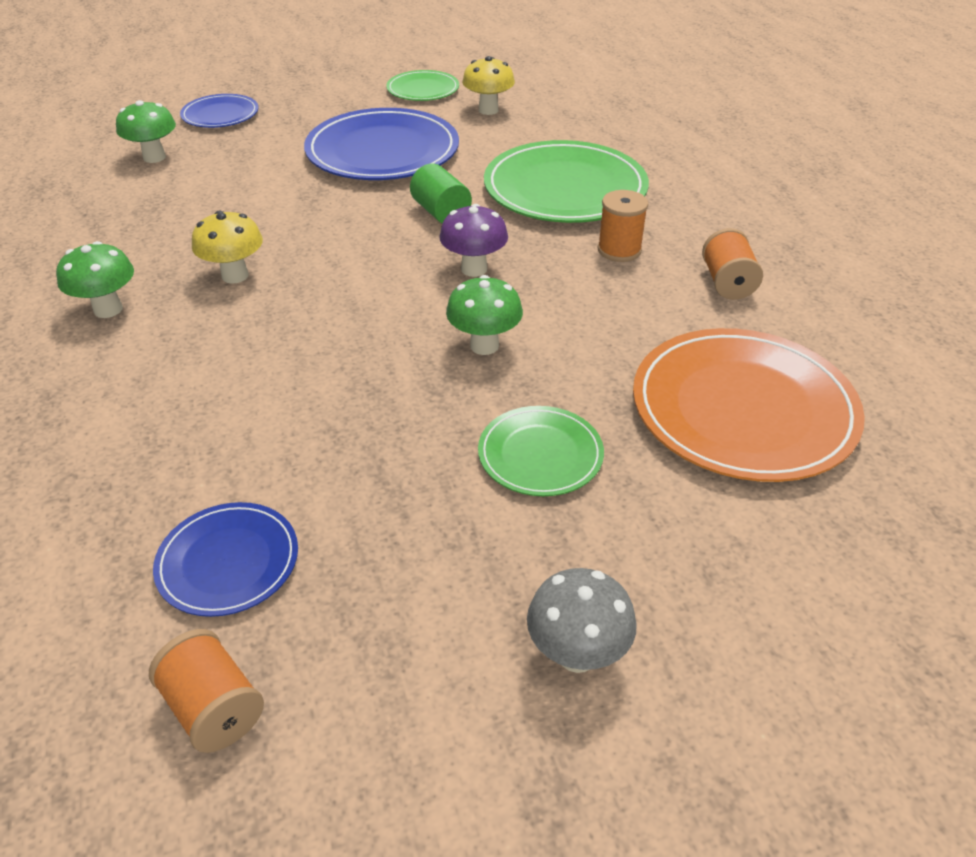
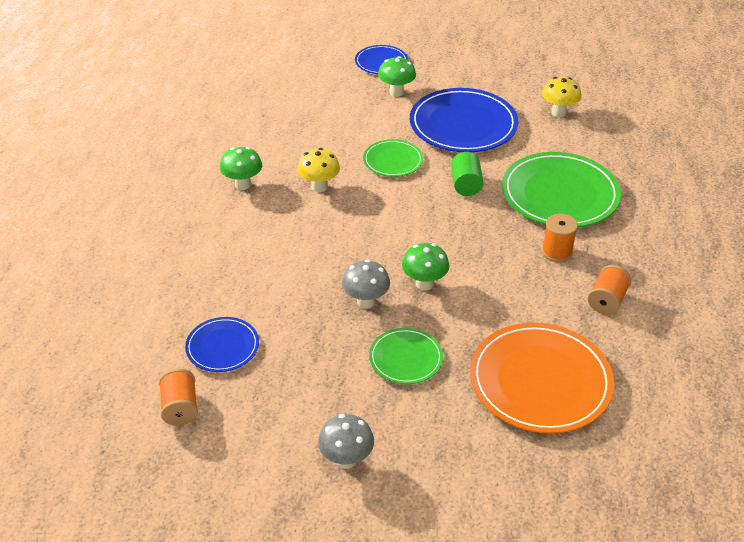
camera: 30 degrees right, 0 degrees up
green mushroom [116,100,176,163] -> green mushroom moved to [378,56,416,97]
green plate [386,70,459,101] -> green plate moved to [363,139,423,177]
purple mushroom [440,204,508,277] -> none
none -> grey mushroom [342,260,390,309]

